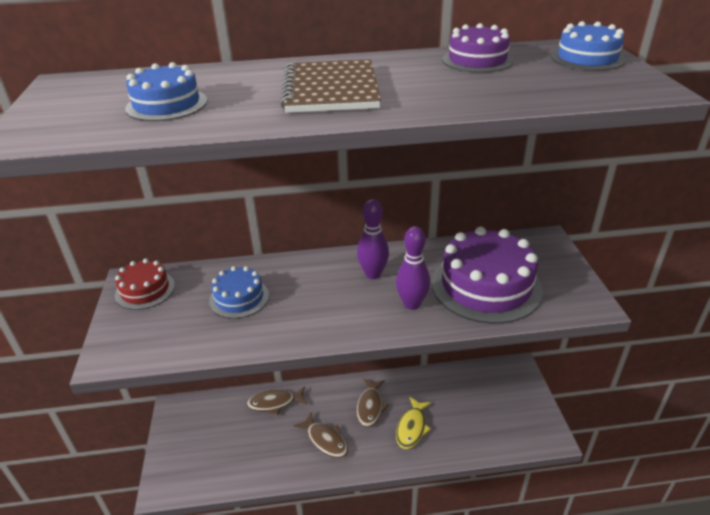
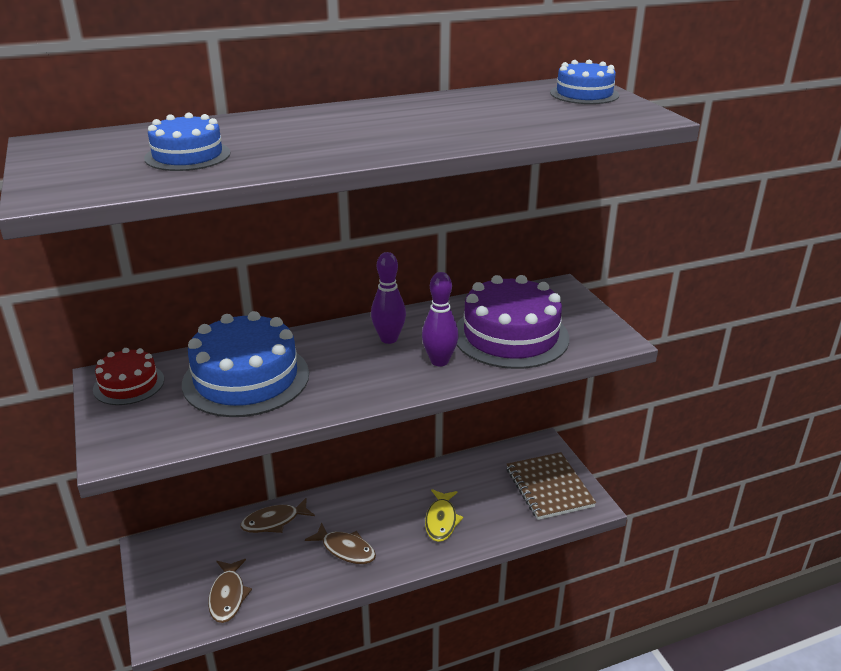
camera: 15 degrees left, 5 degrees down
blue cake [209,266,269,319] -> blue cake [182,311,309,417], size x1.85
brown notebook [281,59,381,113] -> brown notebook moved to [506,452,596,520]
brown fish [356,378,389,428] -> brown fish moved to [208,559,252,623]
purple cake [442,23,514,73] -> none

